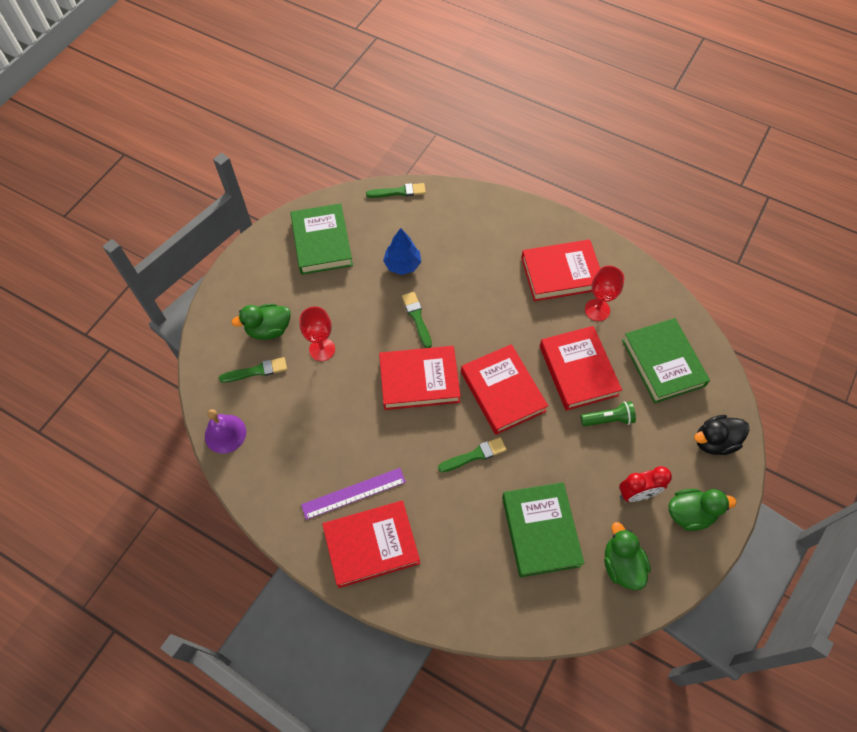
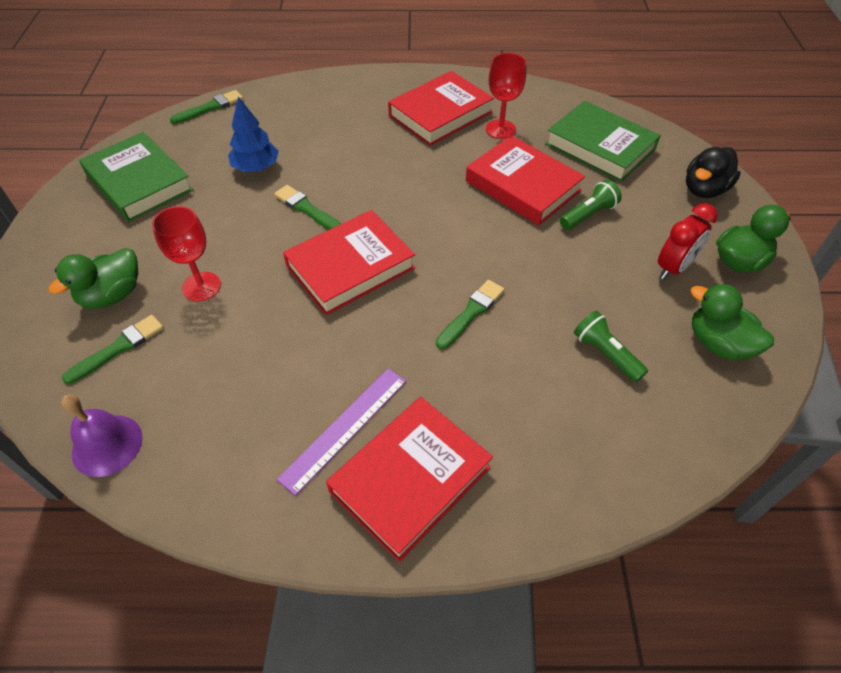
camera: 30 degrees left, 10 degrees down
red book [461,344,548,435] -> none
green book [502,482,584,578] -> green flashlight [574,311,648,382]

